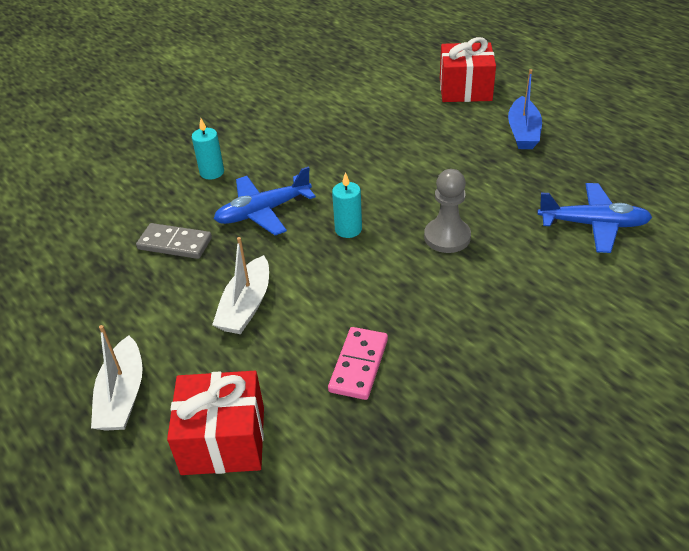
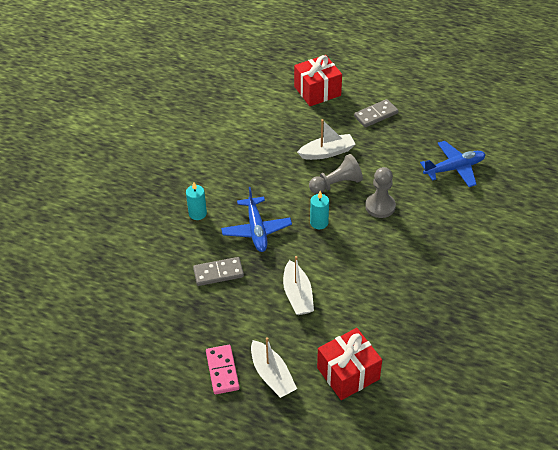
camera: 30 degrees left, 5 degrees up
blue plane [214,167,316,235] -> blue plane turned 45 degrees counterclockwise [221,187,292,252]
pink domino [328,327,388,400] -> pink domino moved to [206,345,240,394]
blue boat [508,69,542,149] -> grey domino [354,99,398,127]
none -> white boat [297,119,355,160]
none -> grey pawn [309,154,363,194]

